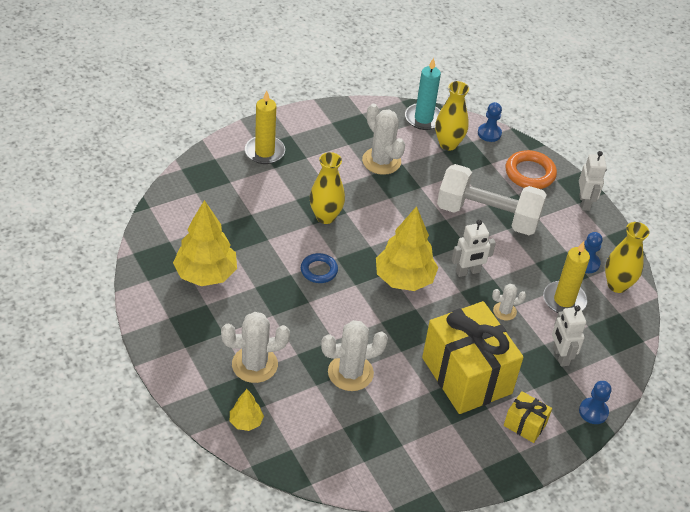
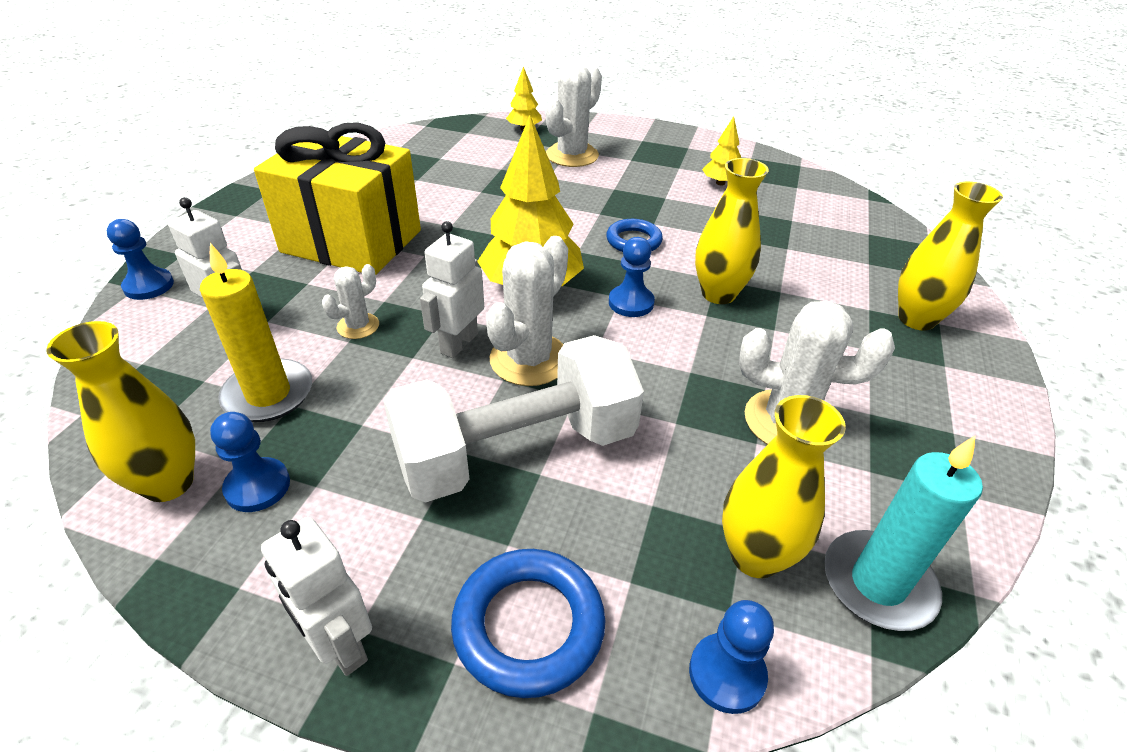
camera: 140 degrees right, 5 degrees down
yellow tree [173,200,237,286] -> yellow tree [702,116,741,185], size x0.49
yellow candle [245,91,285,164] -> yellow vase [898,181,1003,330]
white cactus [321,320,388,391] -> white cactus moved to [486,236,568,386]
yellow gift [504,391,552,443] -> none
orange ring [506,150,557,189] -> blue ring [451,549,605,698]
none -> blue pawn [609,237,655,317]

